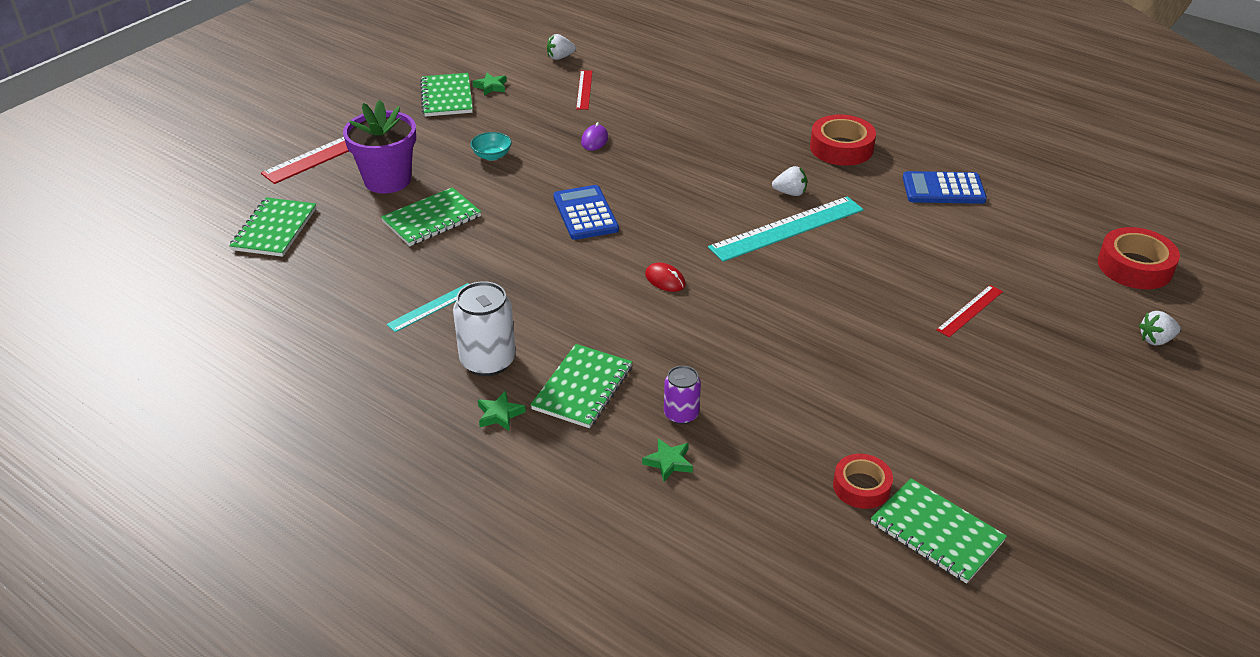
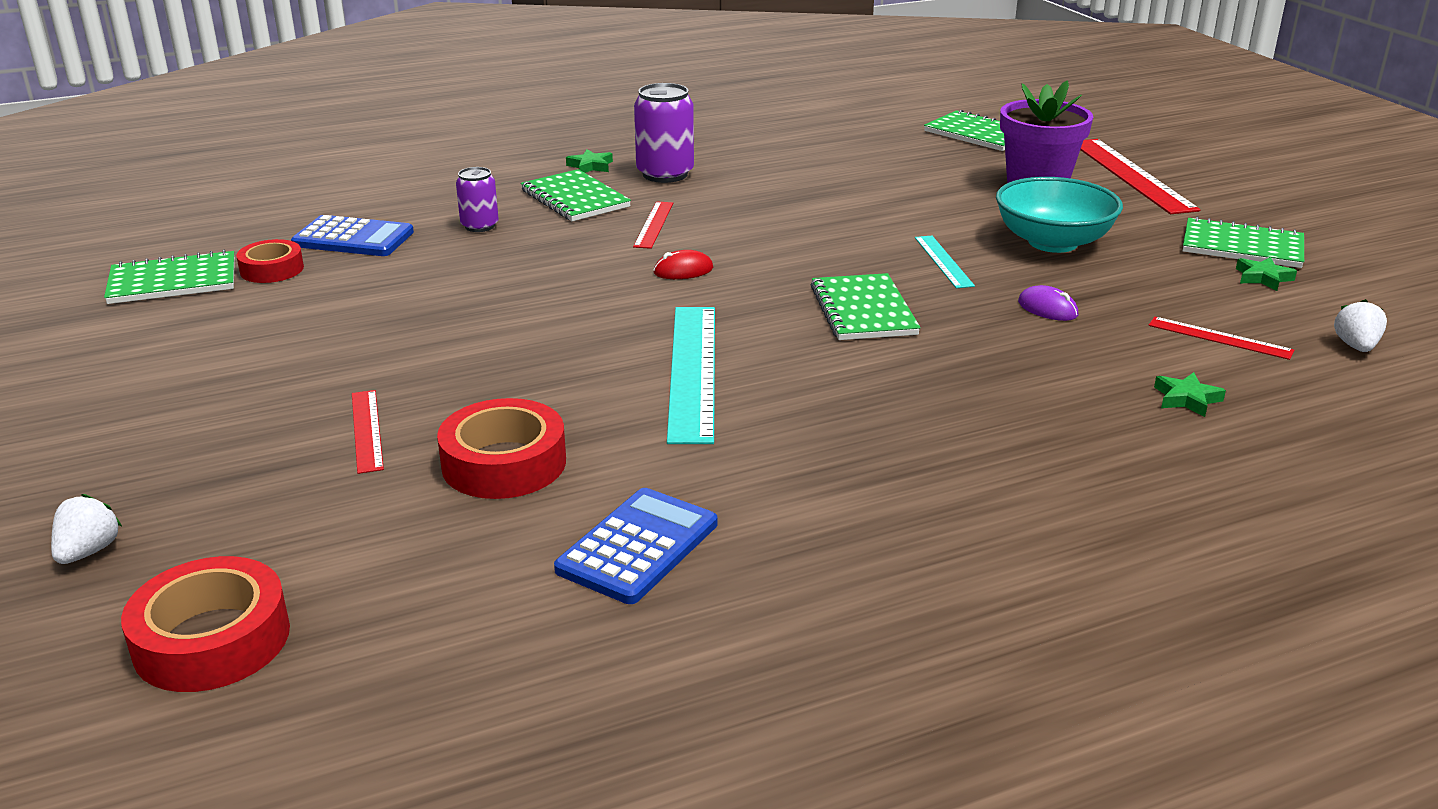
camera: 120 degrees right, 10 degrees down
green notebook [381,187,481,246] -> green notebook moved to [811,273,920,340]
turquoise ruler [387,283,469,332] -> turquoise ruler moved to [915,236,975,288]
white can [453,281,516,376] -> purple can [634,83,694,183]
turquoise bowl [470,132,512,160] -> turquoise bowl [996,177,1123,253], size x2.09
blue calculator [553,185,619,240] -> blue calculator moved to [291,215,414,256]
green star [642,438,693,482] -> green star moved to [1154,372,1226,417]
white strawberry [772,166,807,196] -> none
red tape [810,115,876,166] -> red tape moved to [437,398,566,499]
none -> red ruler [633,201,673,249]

